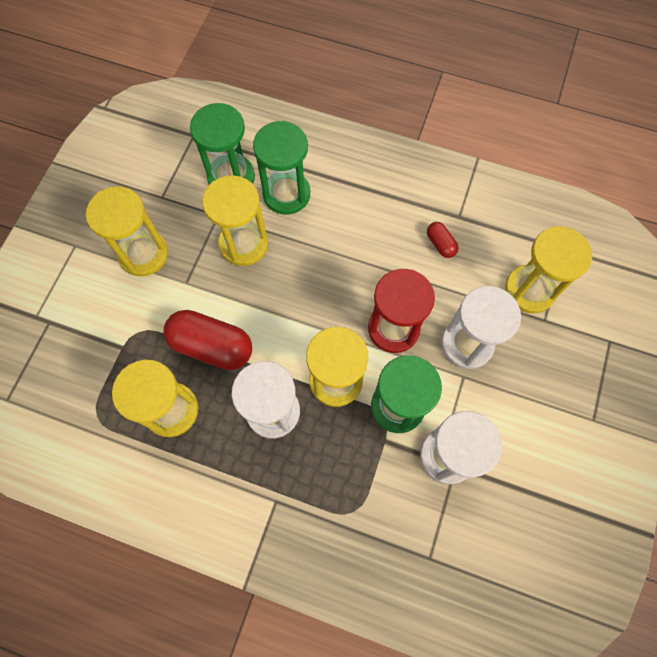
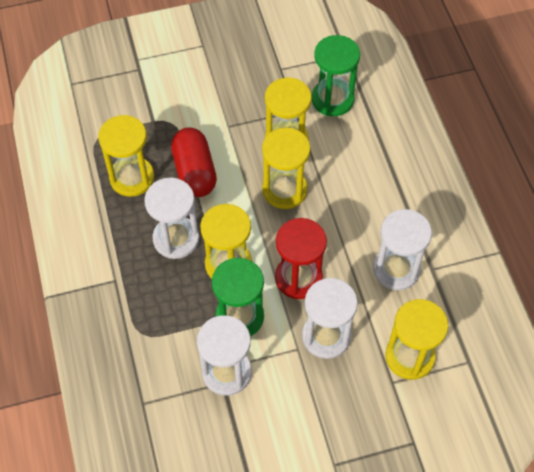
camera: 55 degrees right, 10 degrees down
yellow hourglass [86,186,168,276] -> yellow hourglass moved to [262,128,310,209]
green hourglass [253,121,310,214] -> none
red capsule [427,222,459,258] -> white hourglass [373,209,432,290]

